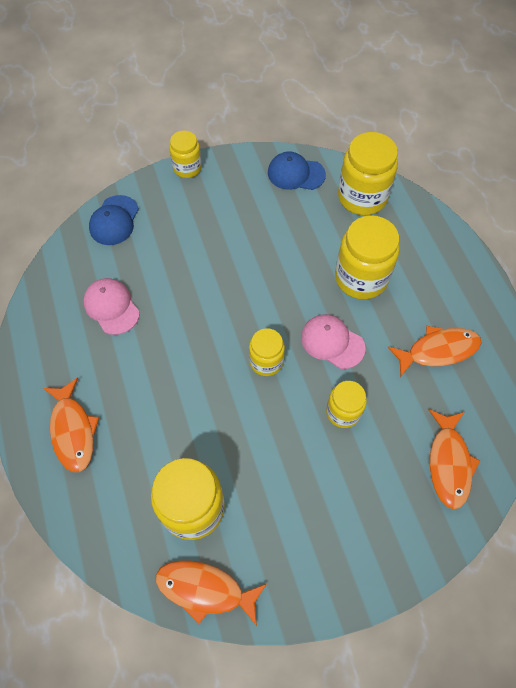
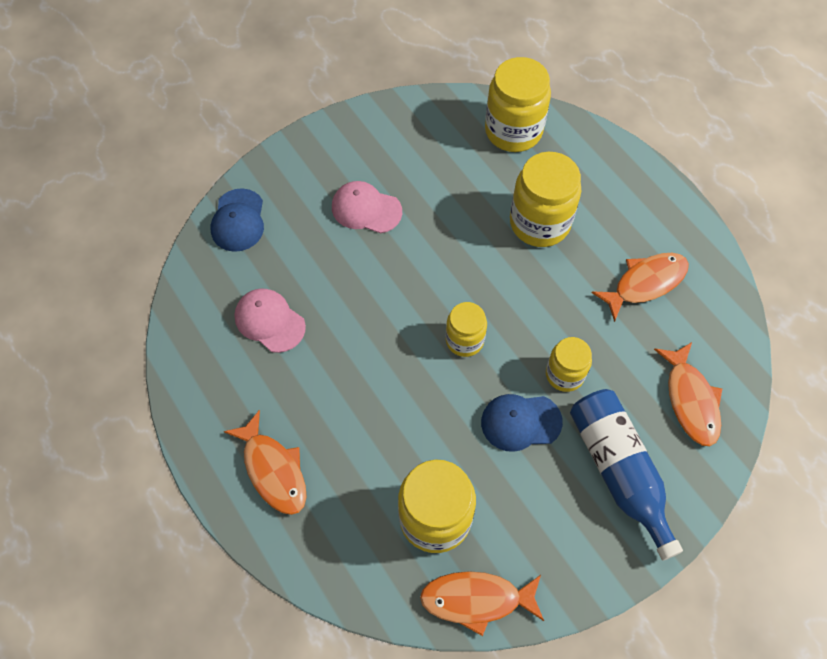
camera: 15 degrees left, 0 degrees up
yellow jar [169,130,202,178] -> none
blue cap [268,152,326,190] -> blue cap moved to [481,394,563,452]
pink cap [301,314,366,369] -> pink cap moved to [332,181,402,233]
none -> blue bottle [570,389,683,560]

